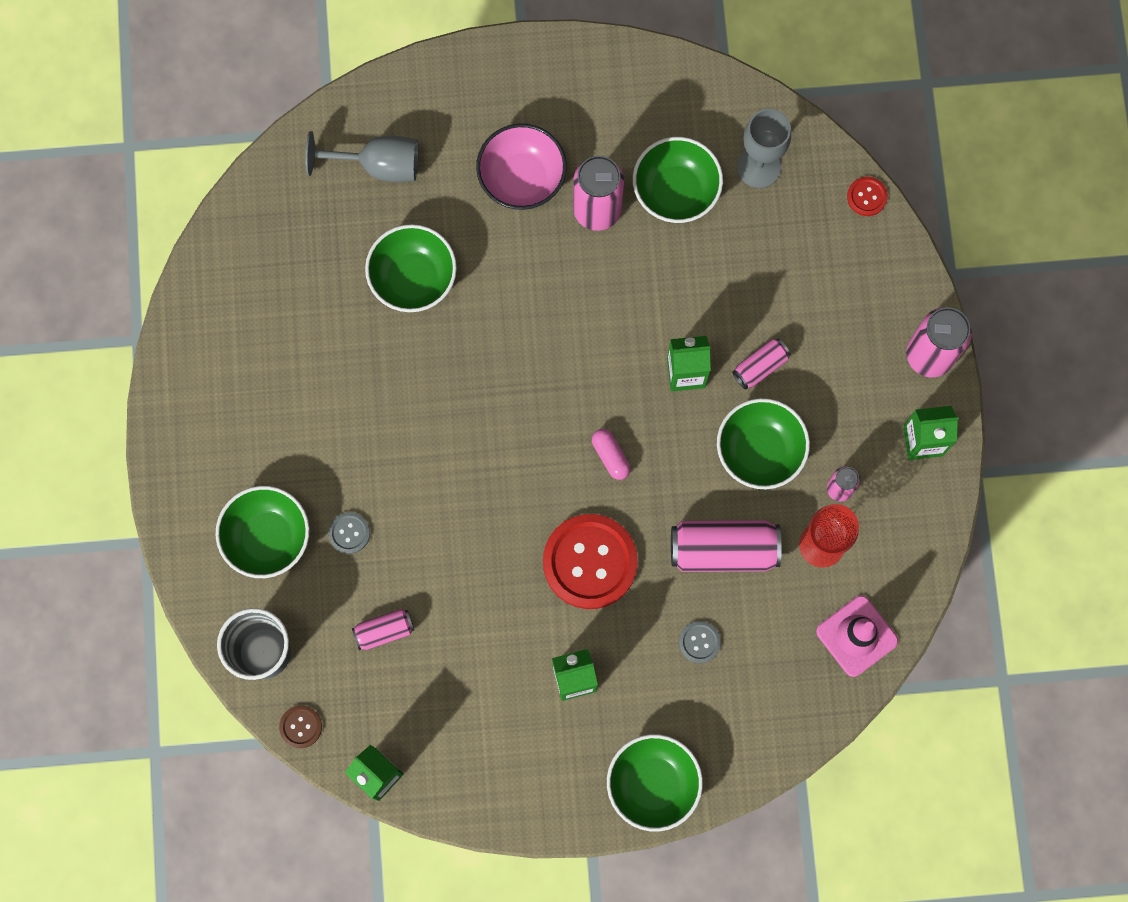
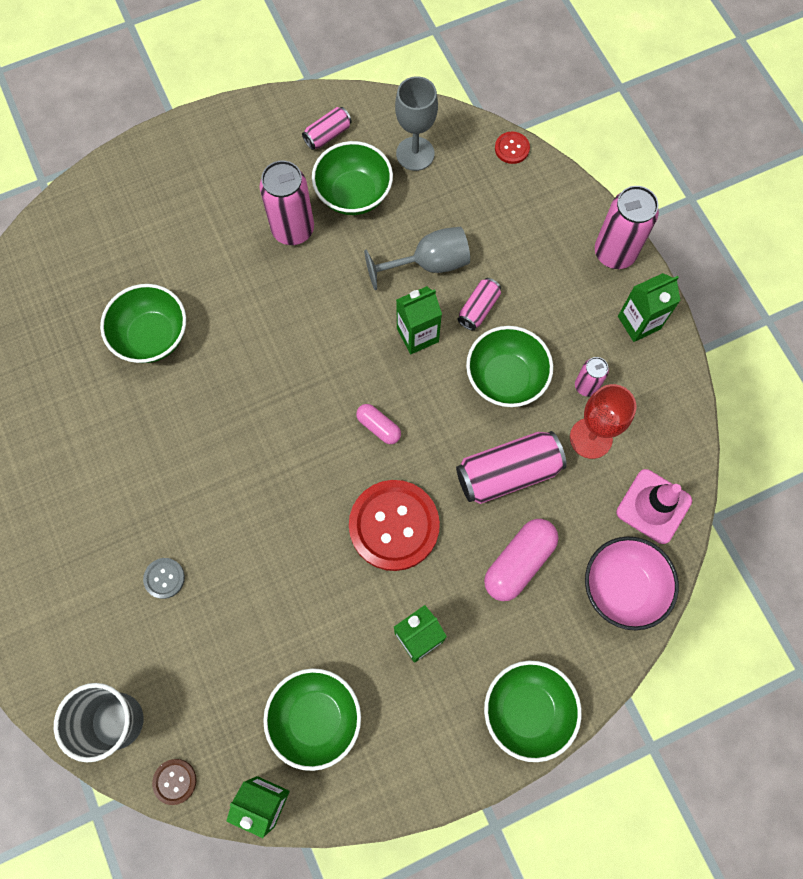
camera: 20 degrees left, 5 degrees down
green bowl [215,486,309,578] -> green bowl moved to [263,668,361,771]
grey goblet [305,131,418,182] -> grey goblet moved to [364,226,470,290]
pink can [352,609,414,650] -> pink can moved to [302,107,352,150]
pink bowl [476,124,567,210] -> pink bowl moved to [585,536,679,630]
grey button [679,621,721,663] -> pink capsule [484,519,558,601]

